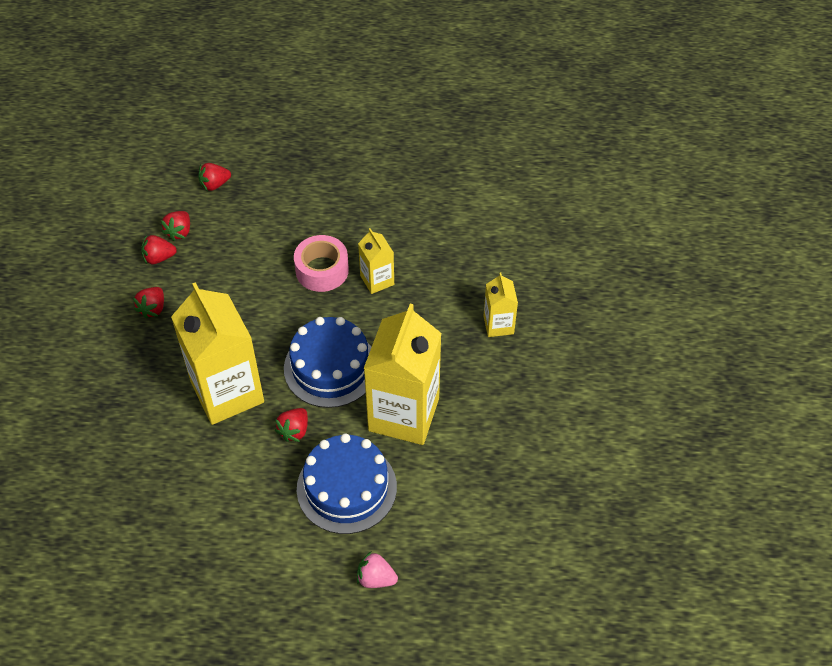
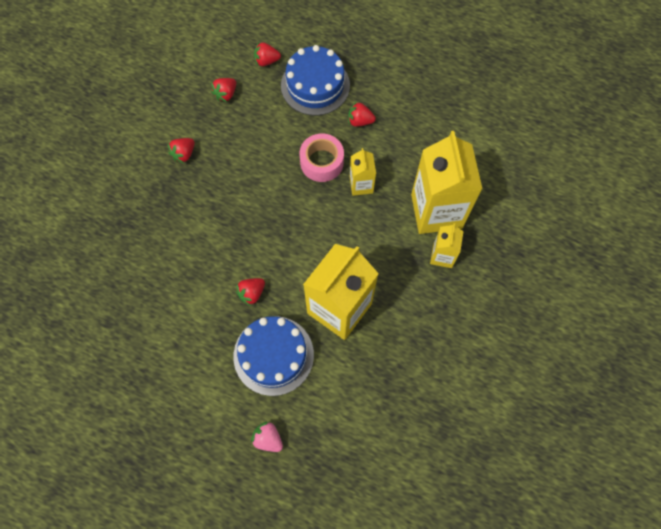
camera: 20 degrees right, 15 degrees up
red strawberry [141,235,177,264] -> red strawberry moved to [348,102,376,127]
yellow carton [171,282,264,425] -> yellow carton moved to [411,131,482,234]
blue cake [284,317,371,408] -> blue cake moved to [281,45,350,116]

